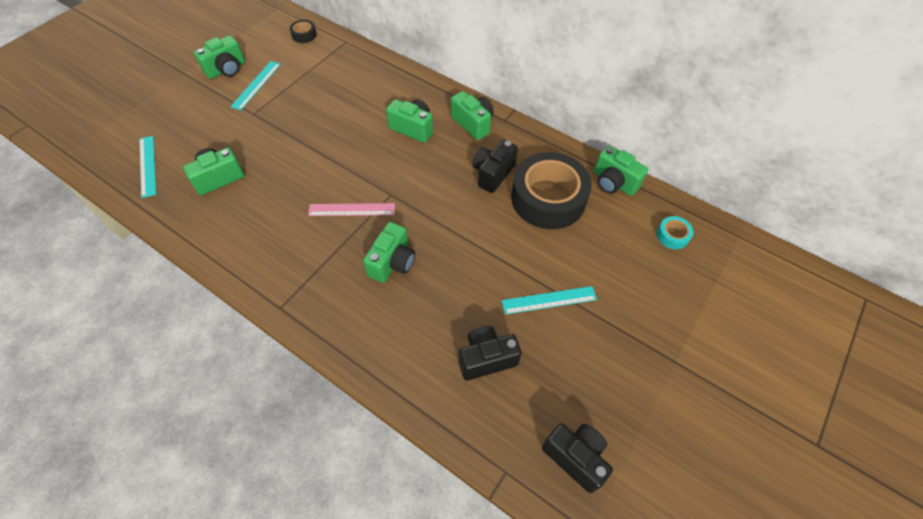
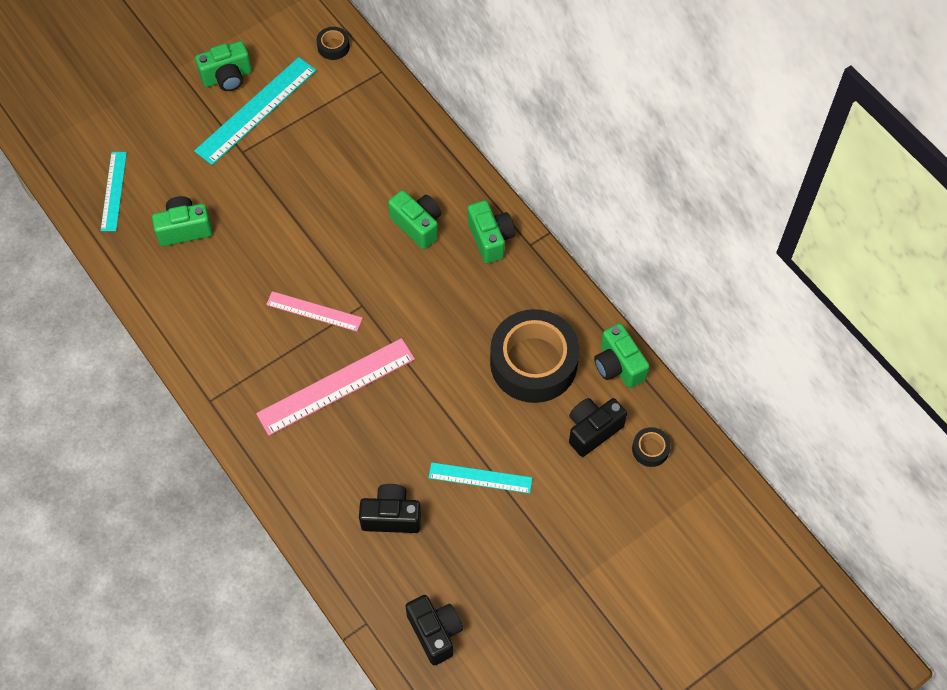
camera: 20 degrees right, 5 degrees up
turquoise ruler [230,61,281,110] -> turquoise ruler [194,57,317,165], size x1.66
green camera [363,222,415,283] -> pink ruler [256,338,415,436]
black camera [472,140,518,193] -> black camera moved to [569,398,627,457]
turquoise tape [657,216,693,249] -> black tape [632,427,671,467]

